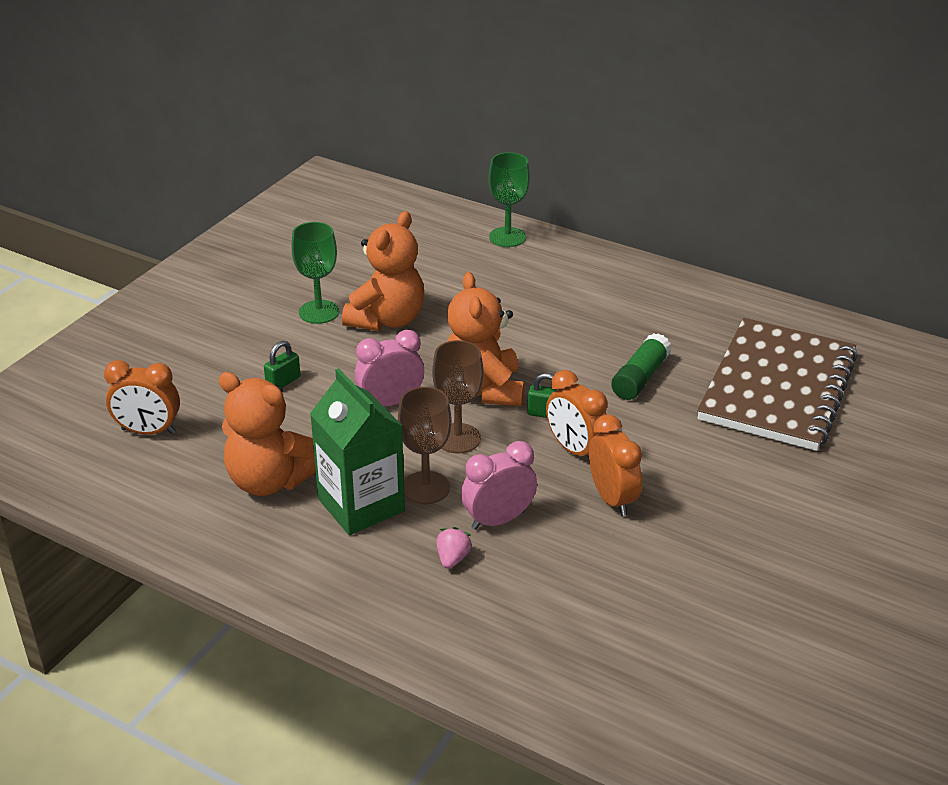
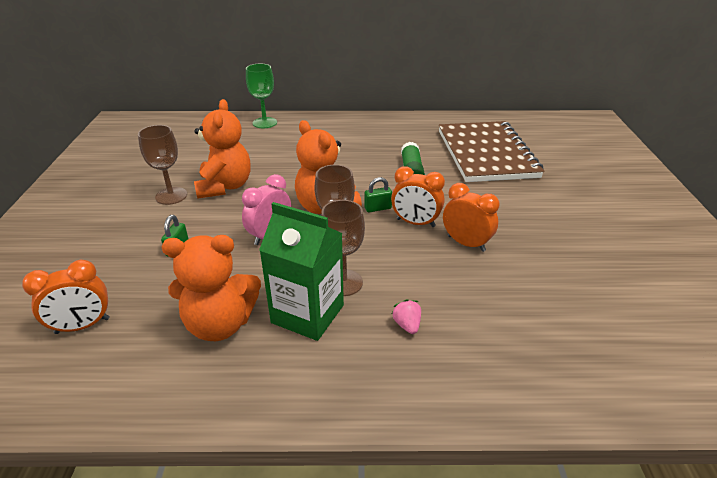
camera: 30 degrees left, 0 degrees up
green goblet [291,222,339,324] -> brown goblet [138,125,187,205]
pink clock [461,441,537,530] -> none

